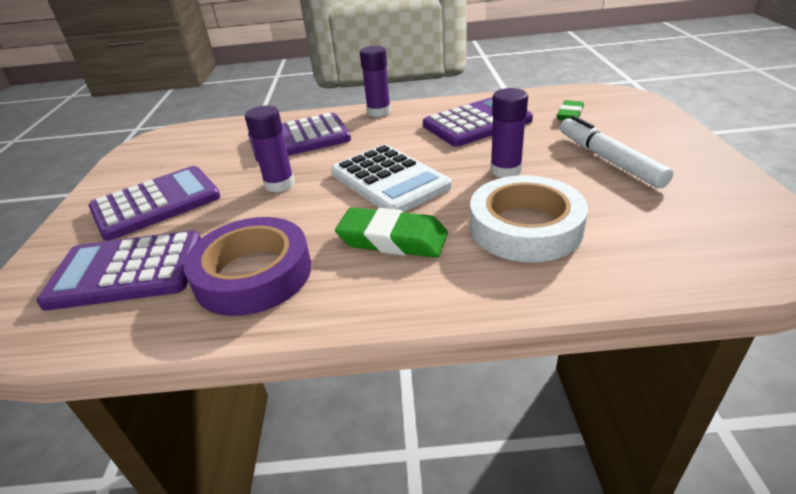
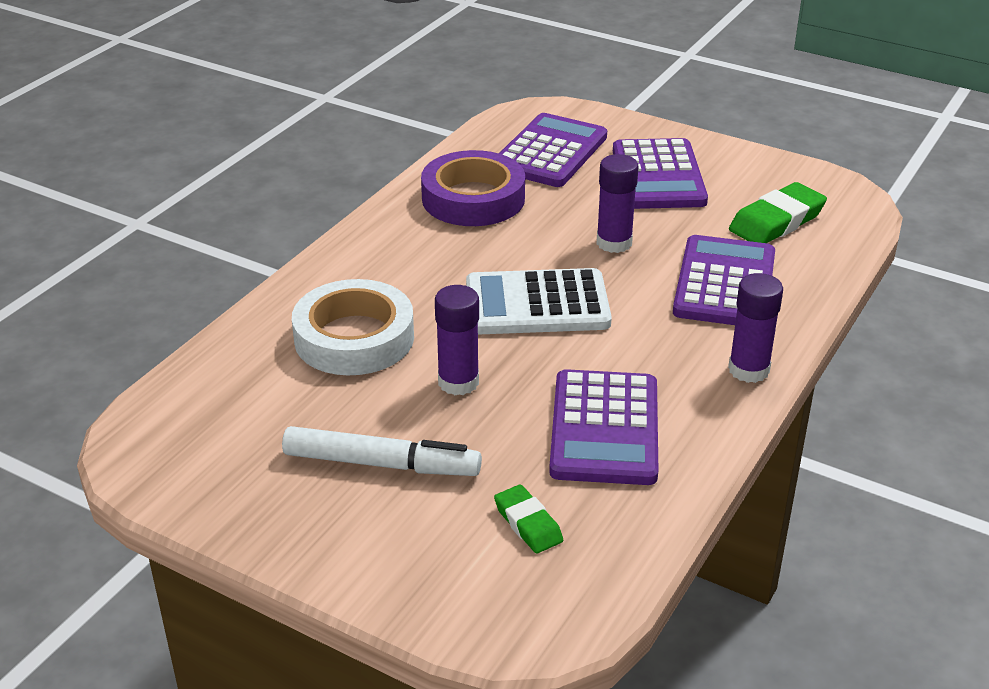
camera: 120 degrees right, 0 degrees up
green eraser [335,207,448,258] -> green eraser moved to [729,182,827,243]

